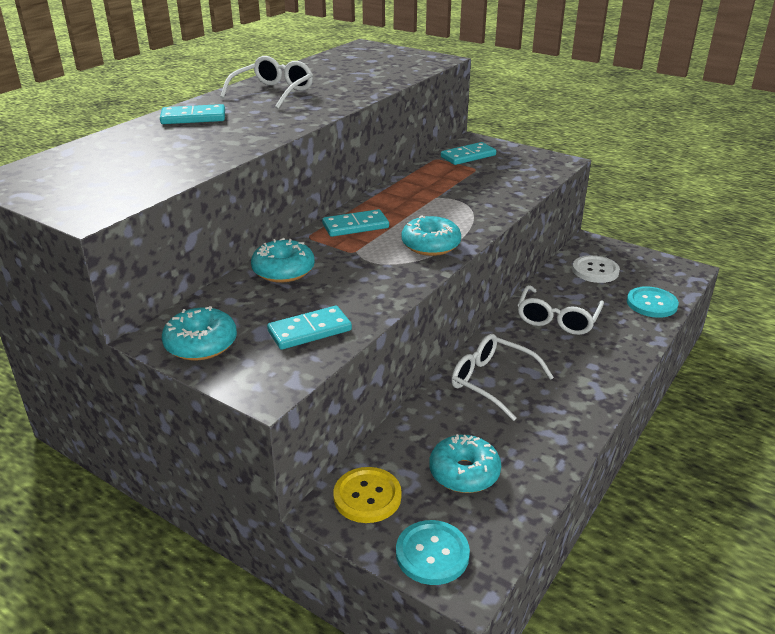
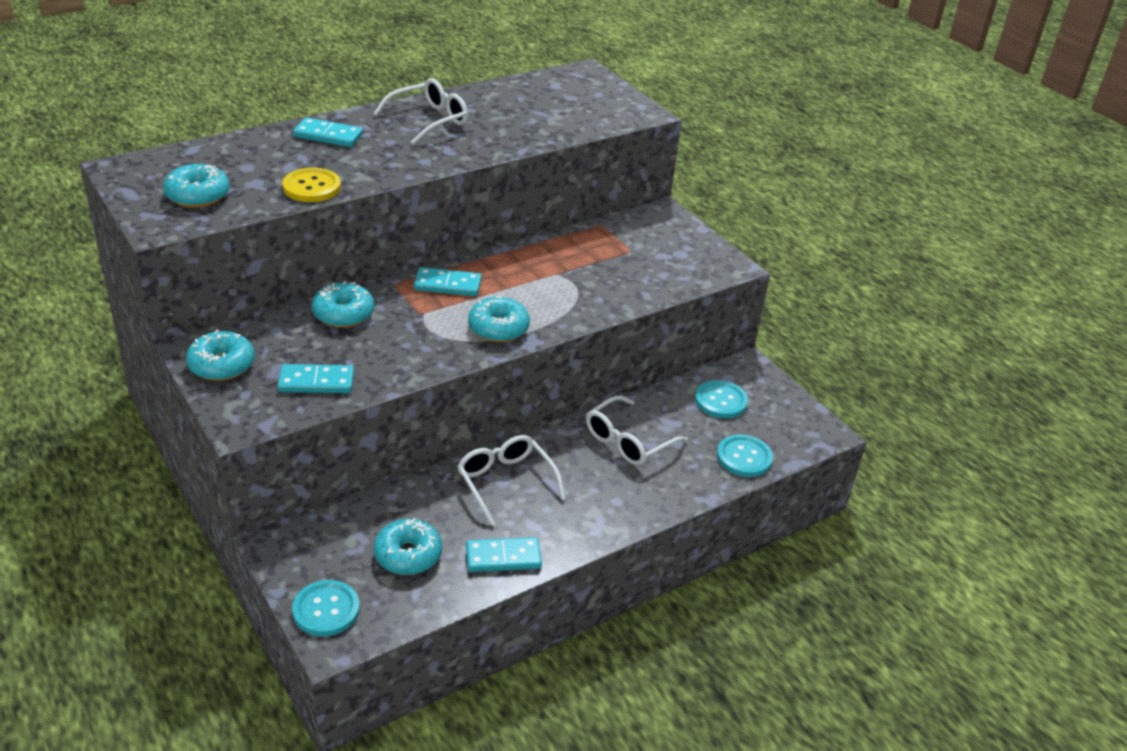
camera: 20 degrees right, 5 degrees up
yellow button [333,467,402,523] -> yellow button moved to [282,168,341,202]
turquoise domino [441,142,496,165] -> turquoise domino moved to [466,537,542,572]
white button [572,255,620,283] -> turquoise button [695,380,748,418]
none -> turquoise donut [163,164,230,208]

